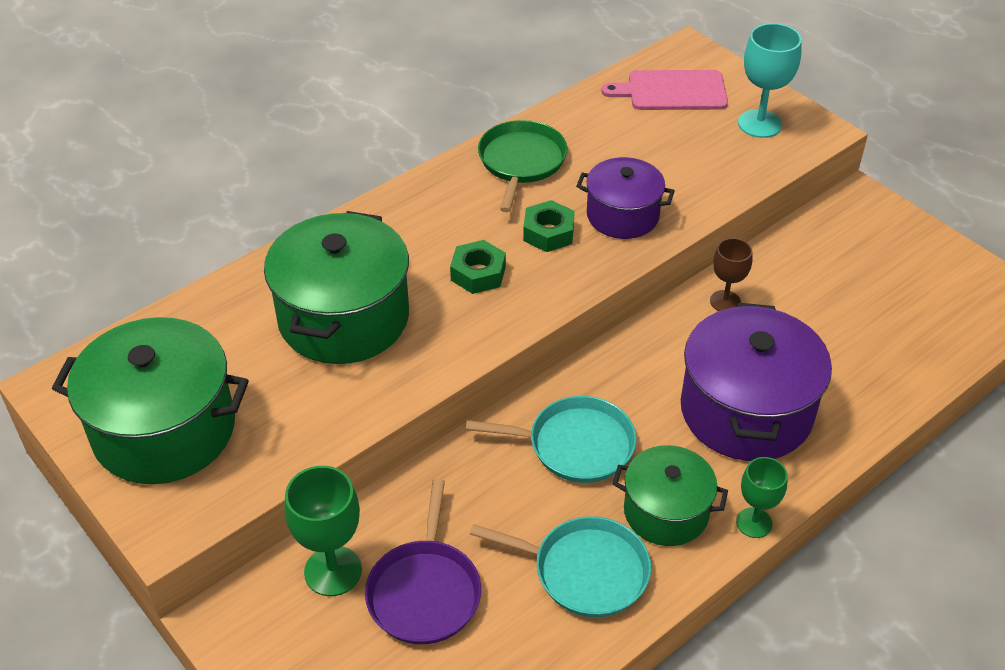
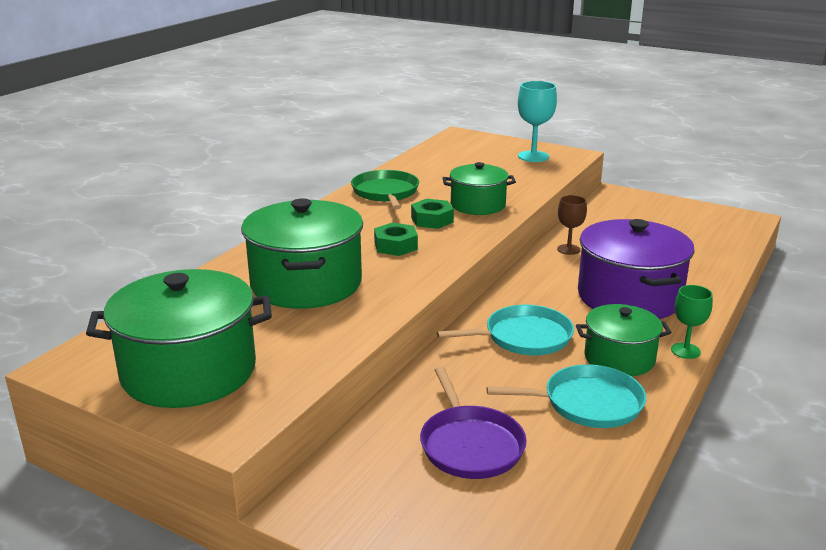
camera: 20 degrees left, 20 degrees down
green goblet [284,466,362,596] -> none
purple pot [576,157,675,239] -> green pot [442,162,516,215]
pink cutting board [601,70,728,110] -> none

